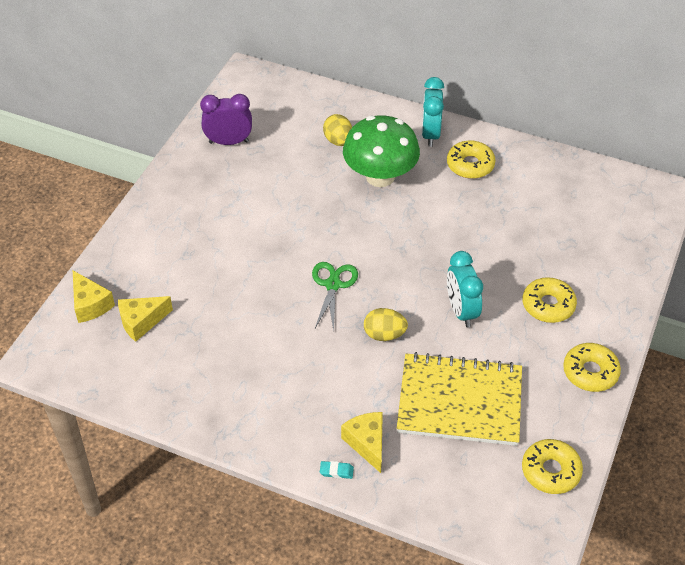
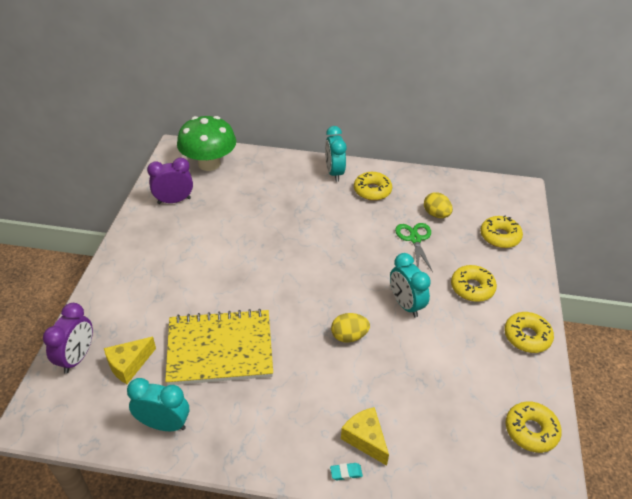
camera: 15 degrees left, 5 degrees down
yellow cheese [73,271,115,323] -> purple clock [43,303,93,374]
green scissors [312,262,358,332] -> green scissors moved to [395,223,433,272]
yellow egg [323,114,352,146] -> yellow egg moved to [424,192,453,218]
green mushroom [343,115,420,187] -> green mushroom moved to [177,116,236,171]
yellow notebook [397,352,522,446] -> yellow notebook moved to [165,309,273,385]
none -> turquoise clock [127,378,189,431]
none -> yellow donut [480,216,523,248]

